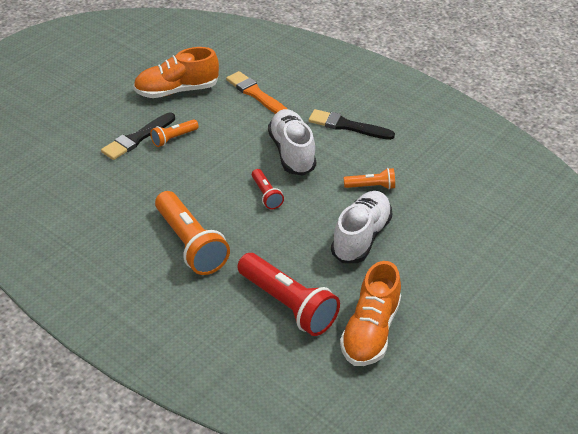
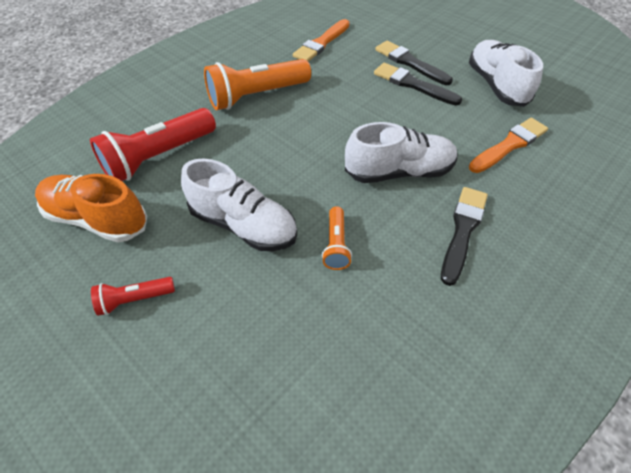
camera: 95 degrees right, 10 degrees up
orange shoe [133,47,219,98] -> white shoe [469,40,543,107]
orange flashlight [150,119,199,147] -> black brush [374,63,462,105]
red flashlight [252,169,284,209] -> red flashlight moved to [91,277,175,316]
none -> orange brush [293,19,350,62]

